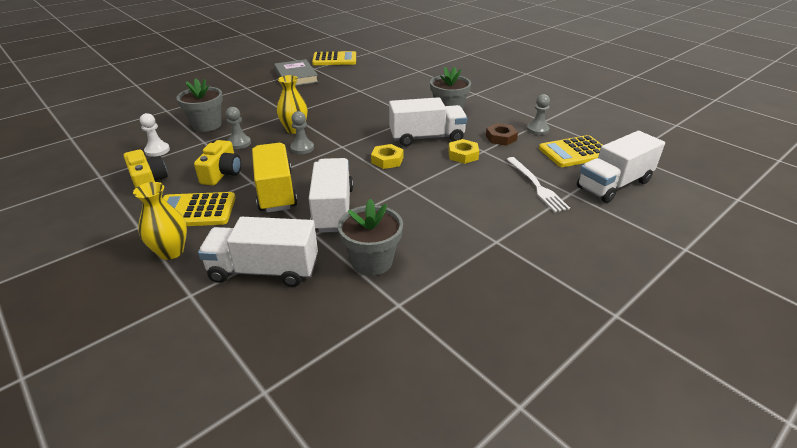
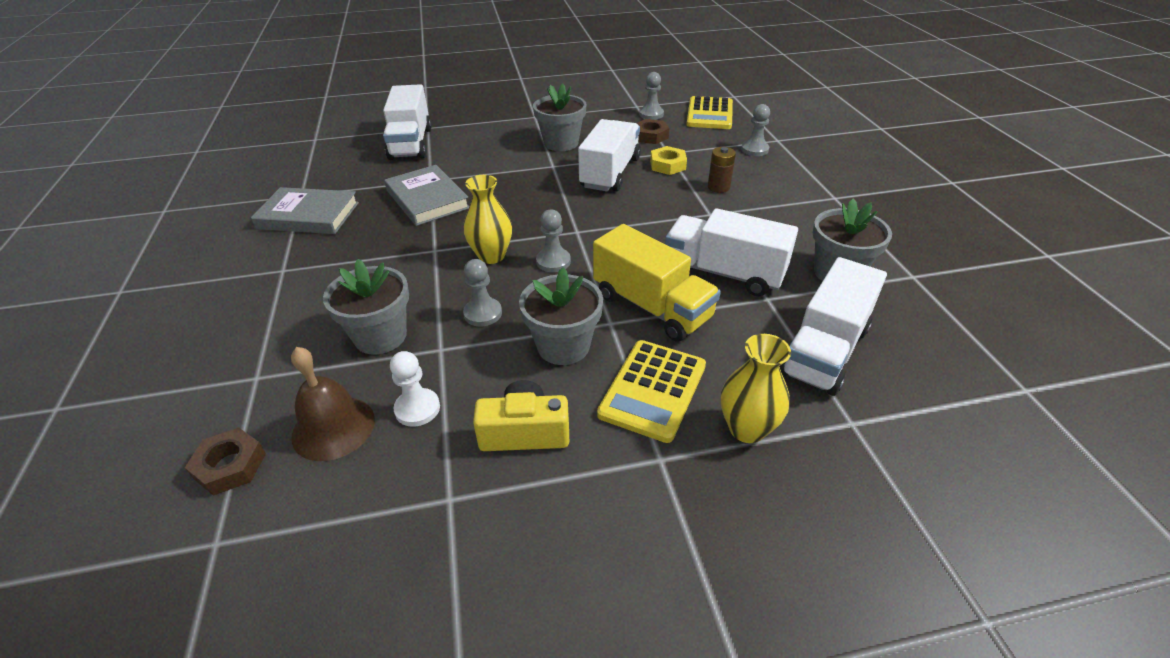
camera: 60 degrees left, 5 degrees up
yellow camera [194,140,241,186] -> grey flower pot [519,267,603,365]
yellow truck [252,143,298,213] -> yellow truck turned 150 degrees counterclockwise [593,224,721,342]
yellow calculator [312,51,356,65] -> none
yellow nut [371,144,403,169] -> none
white fork [506,157,570,212] -> grey pawn [741,104,770,156]
white truck [577,131,665,203] -> white truck moved to [383,84,432,160]
none -> brown nut [185,428,266,496]
none -> brown bell [291,347,375,461]
none -> grey book [384,165,469,226]
none -> brown battery [708,147,736,193]

